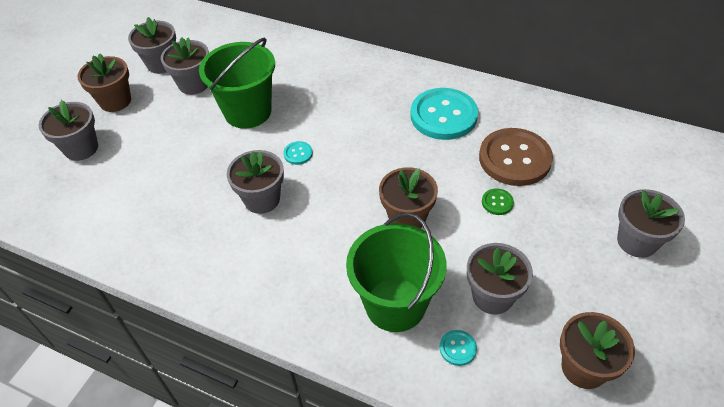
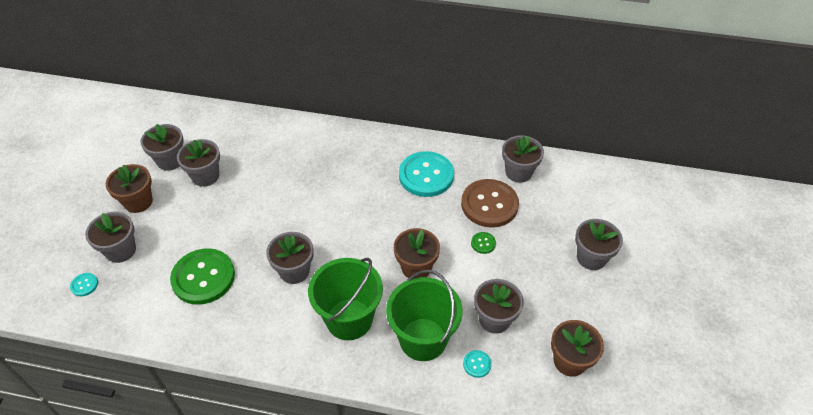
camera: 15 degrees left, 0 degrees up
green bucket [199,38,275,129] -> green bucket moved to [308,258,383,340]
turquoise button [283,141,313,165] -> turquoise button moved to [70,273,98,296]
none -> green button [170,248,235,305]
none -> grey flower pot [502,135,544,183]

